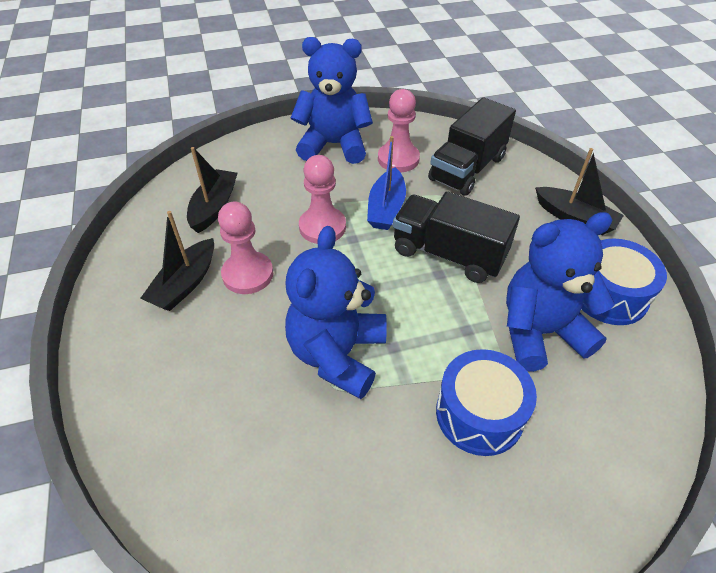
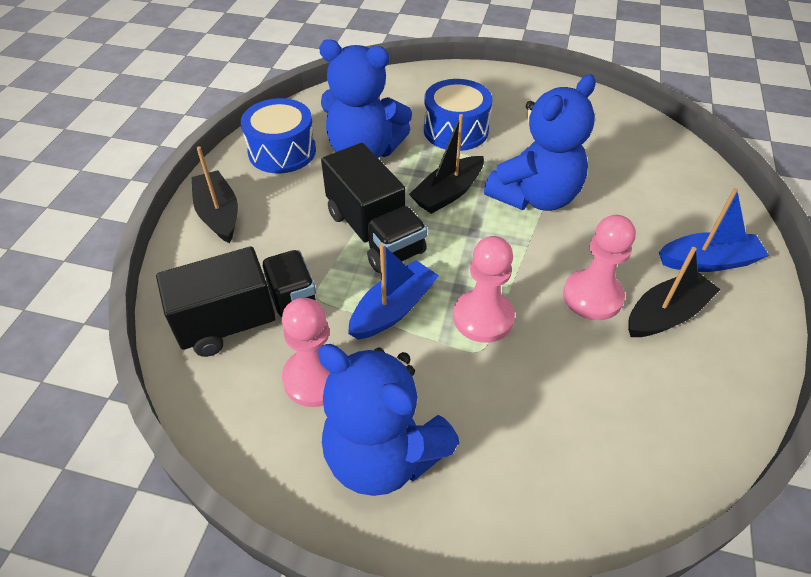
camera: 150 degrees left, 0 degrees up
black boat [187,147,237,233] -> black boat moved to [409,114,484,214]
none -> blue boat [659,188,769,272]

